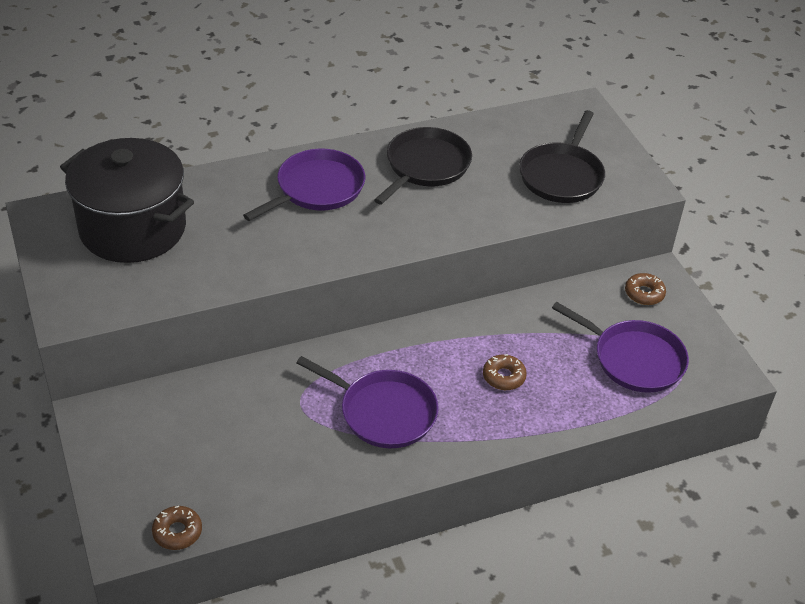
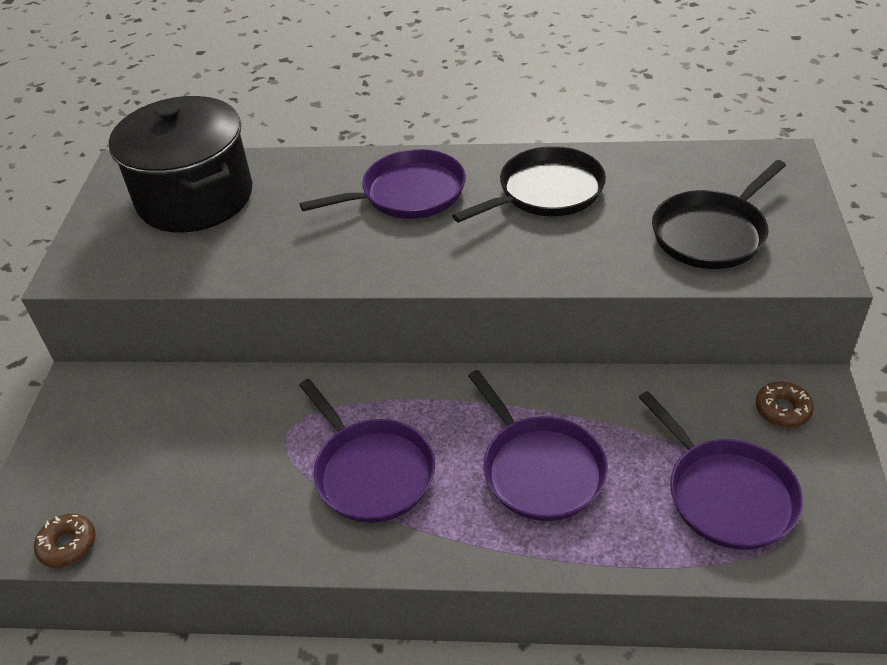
camera: 30 degrees right, 0 degrees up
brown donut [483,354,527,390] -> purple pan [468,370,608,521]

